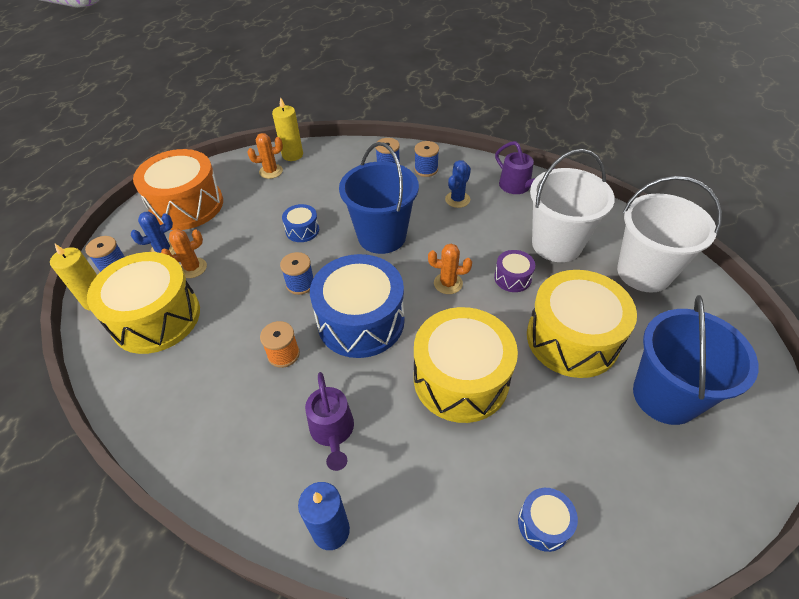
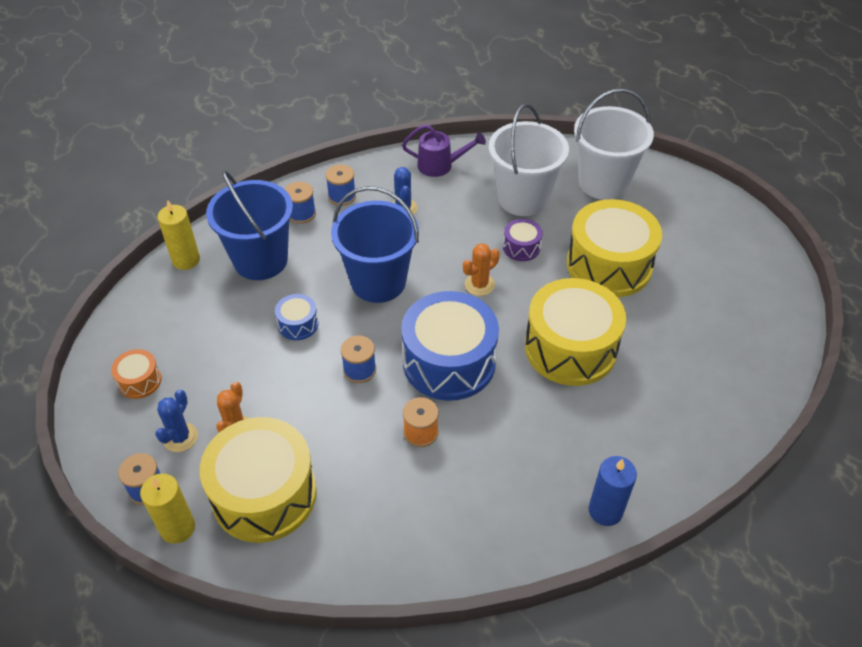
camera: 45 degrees left, 0 degrees up
orange drum [133,149,223,230] -> orange drum [111,349,161,399], size x0.45
orange cactus [247,133,283,179] -> none
purple watering can [305,372,354,471] -> none
blue drum [518,488,578,552] -> none
blue bucket [633,295,759,425] -> blue bucket moved to [206,170,293,280]

